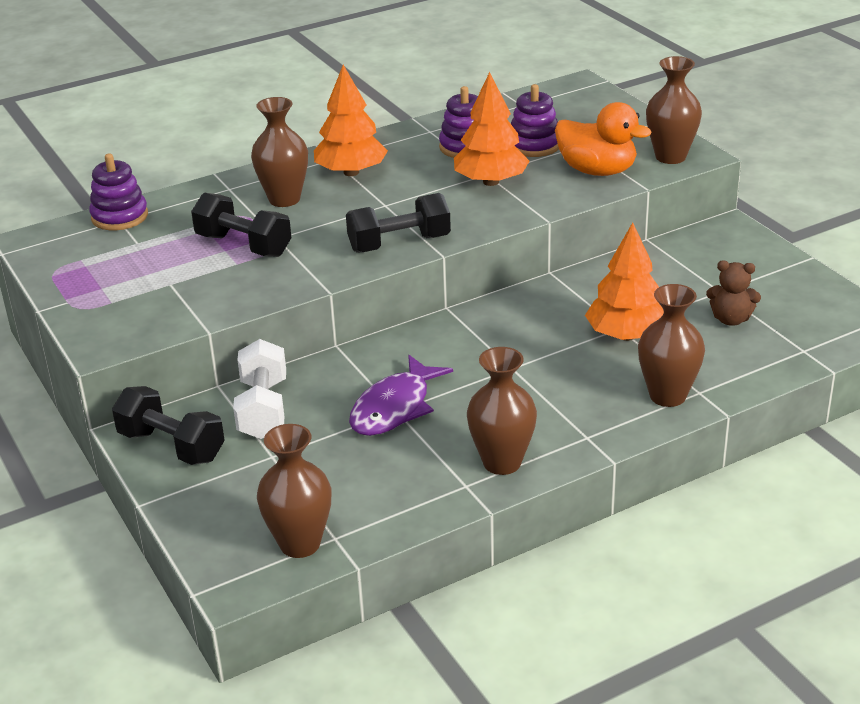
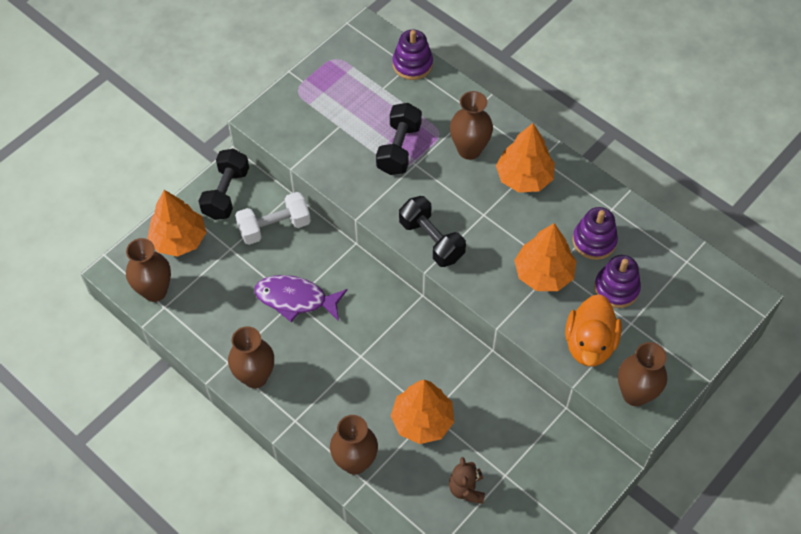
camera: 70 degrees right, 25 degrees up
none -> orange tree [147,190,206,257]

